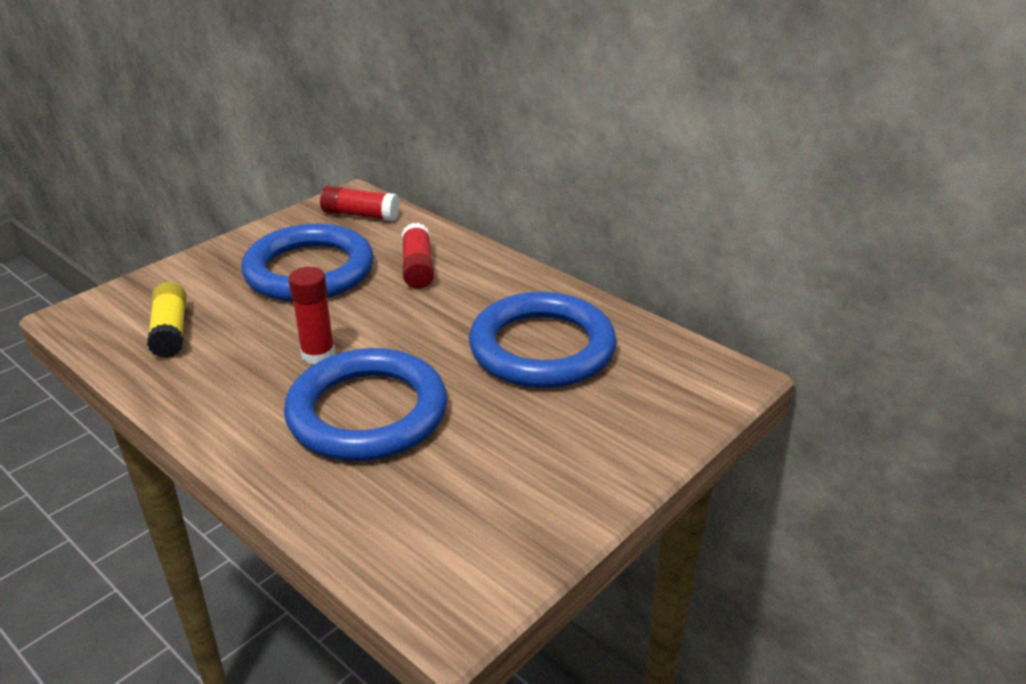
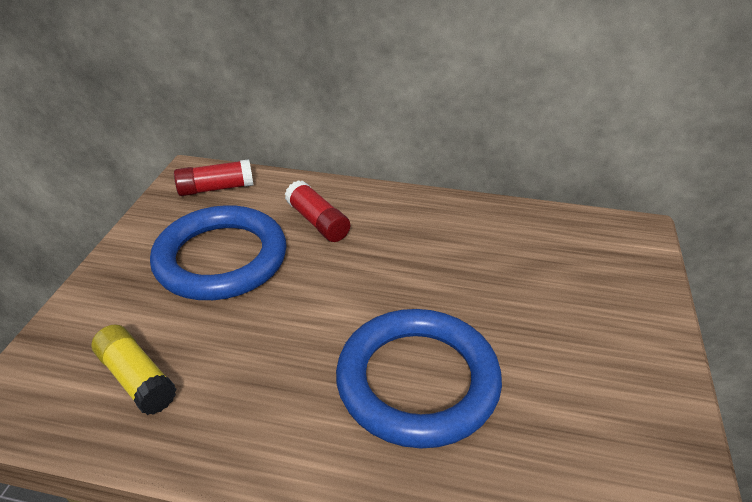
camera: 30 degrees left, 5 degrees up
red glue stick [288,267,335,365] -> none
blue ring [469,292,617,388] -> none

